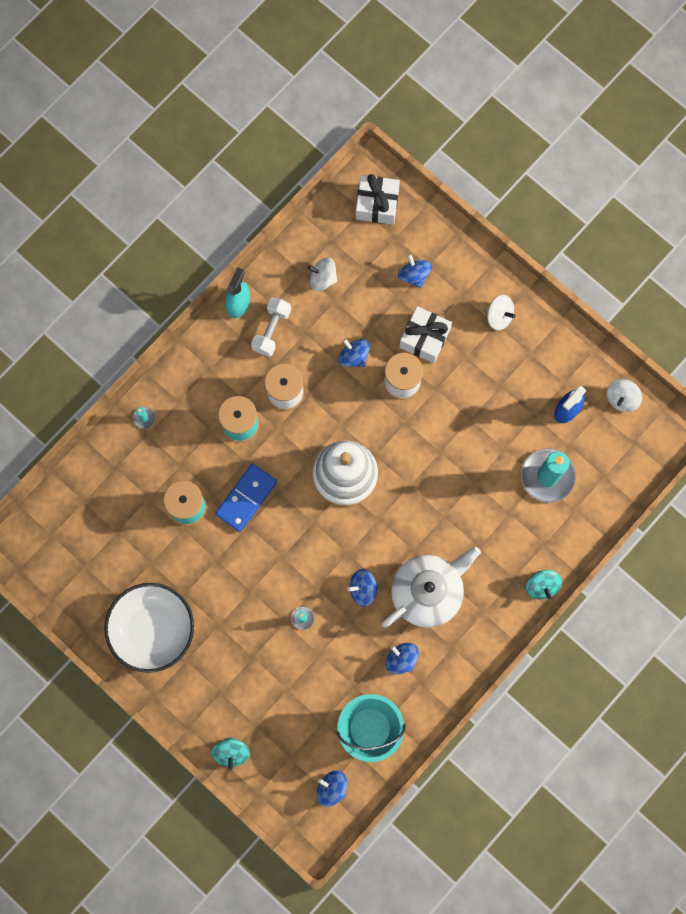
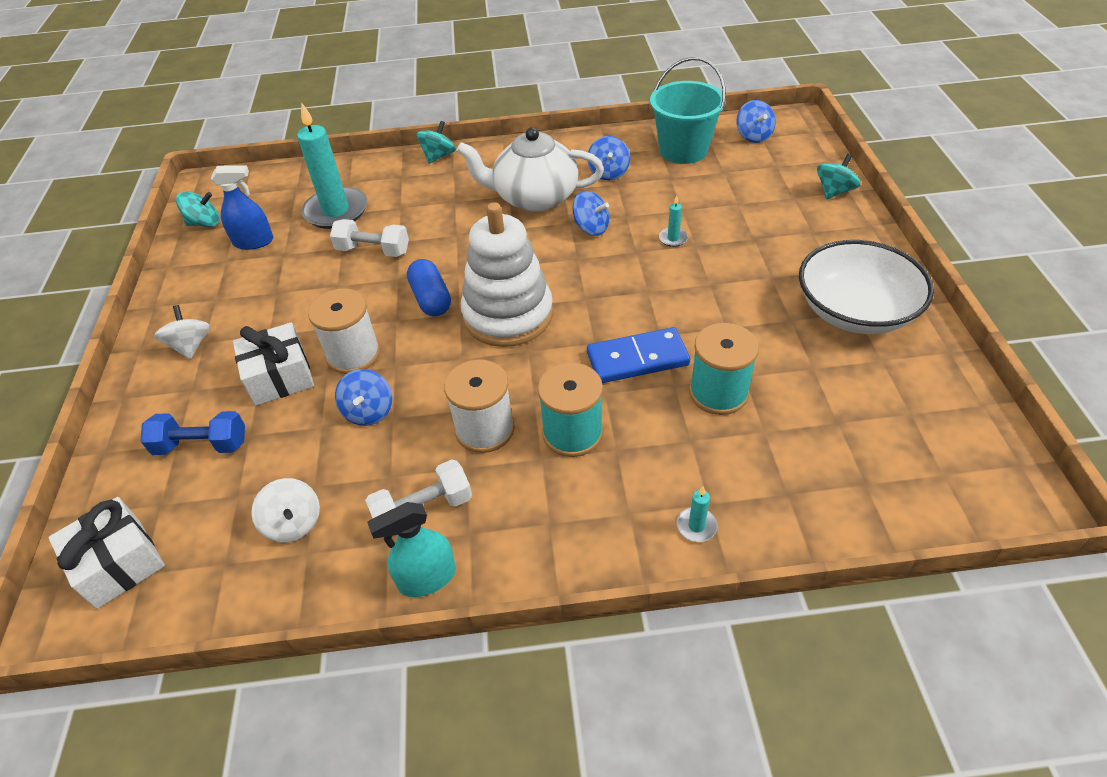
camera: 135 degrees left, 30 degrees down
blue spinning top [398,254,432,288] -> blue dumbbell [141,411,245,455]
white spinning top [607,379,642,412] -> turquoise spinning top [176,192,219,227]
none -> white dumbbell [330,219,409,257]
none -> blue capsule [407,259,451,317]

